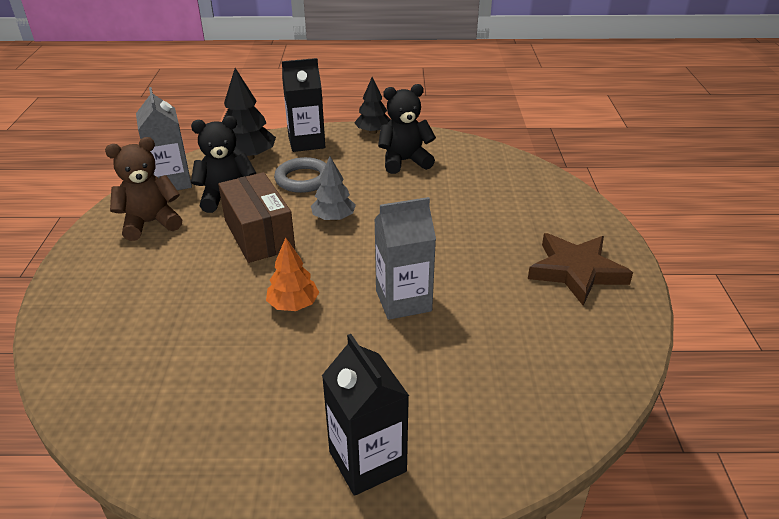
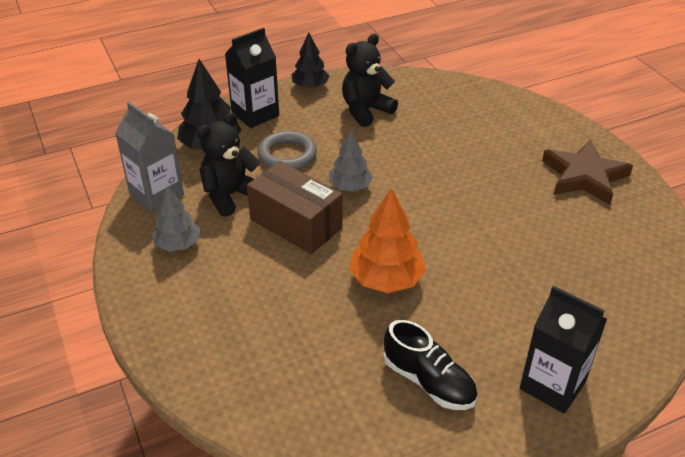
camera: 25 degrees left, 5 degrees up
brown teddy bear [105,137,182,241] -> grey tree [152,186,200,251]
orange tree [266,237,319,311] -> orange tree [349,188,426,293], size x1.50
grey carton [374,197,436,320] -> none
none -> black shoe [383,320,478,410]

